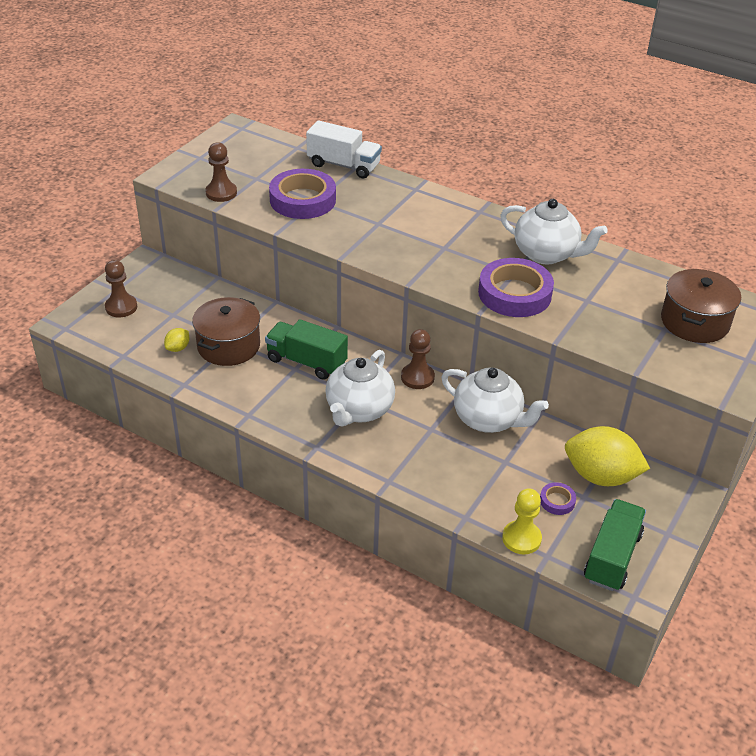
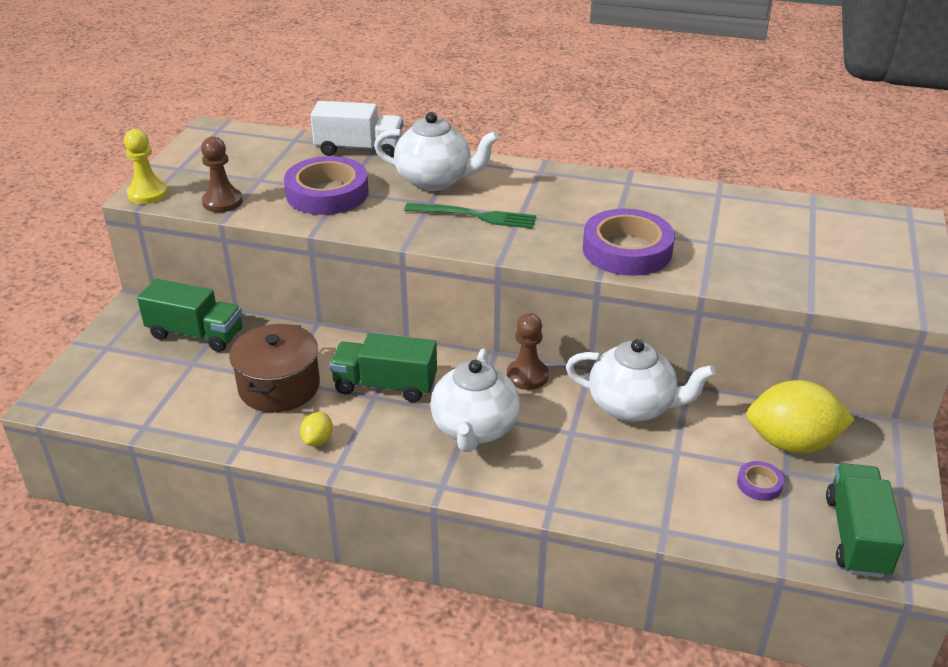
camera: 15 degrees left, 5 degrees down
brown pawn [105,260,137,317] -> none
yellow lemon [164,328,190,352] -> yellow lemon moved to [300,412,333,446]
white teapot [500,199,608,264] -> white teapot moved to [374,112,499,191]
yellow pawn [502,488,542,554] -> yellow pawn moved to [124,129,168,204]
brown pot [661,269,741,343] -> none
none -> green truck [137,279,242,352]
none -> green fork [404,203,536,229]

